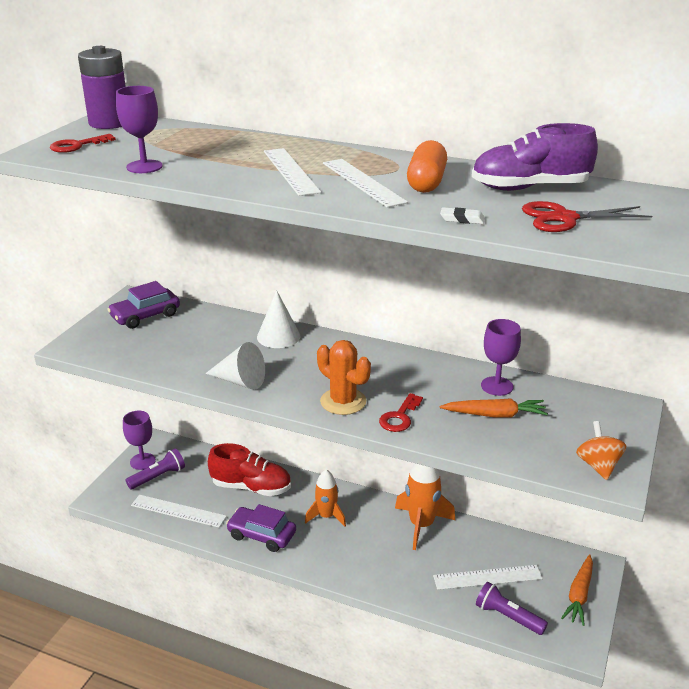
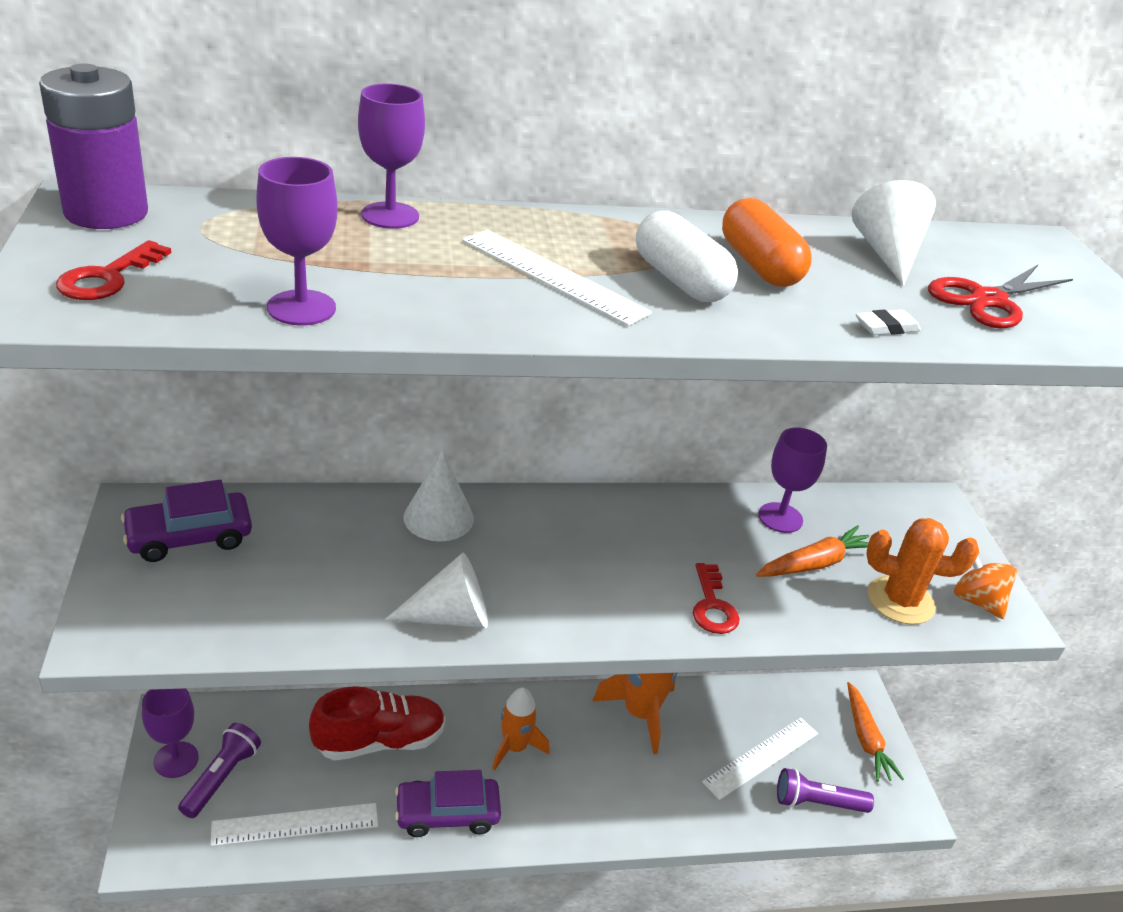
camera: 35 degrees left, 5 degrees up
purple car [107,281,180,329] -> purple car turned 45 degrees clockwise [121,480,252,562]
orange cactus [317,340,371,415] -> orange cactus moved to [867,518,979,625]
white ruler [323,159,408,208] -> white capsule [636,211,738,302]
purple shoe [472,123,598,191] -> white cone [852,180,936,286]
none -> purple goblet [358,84,425,229]

